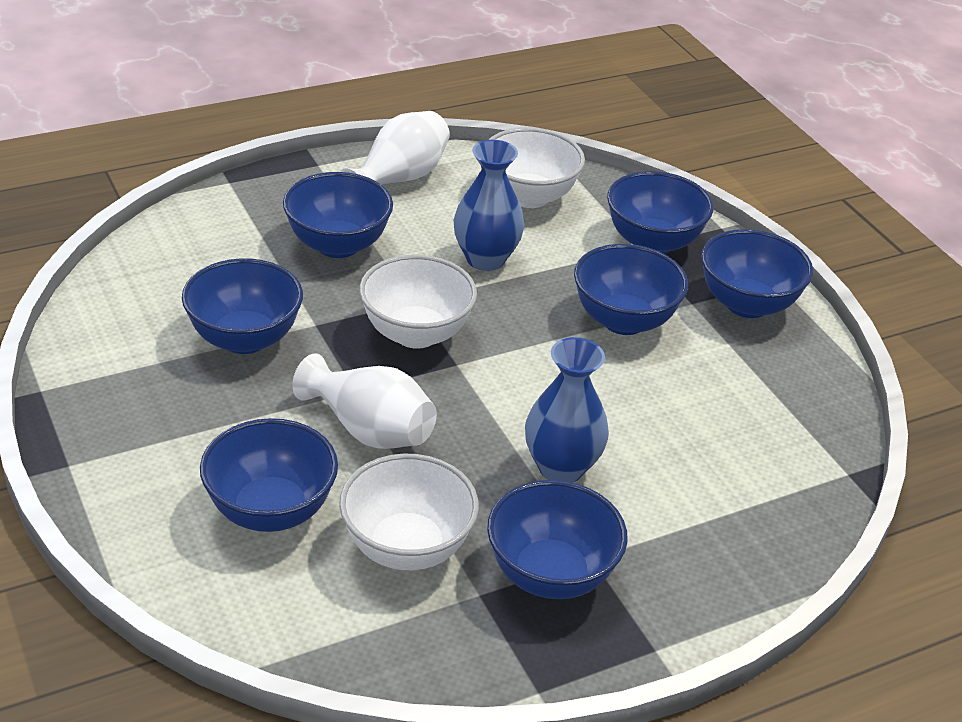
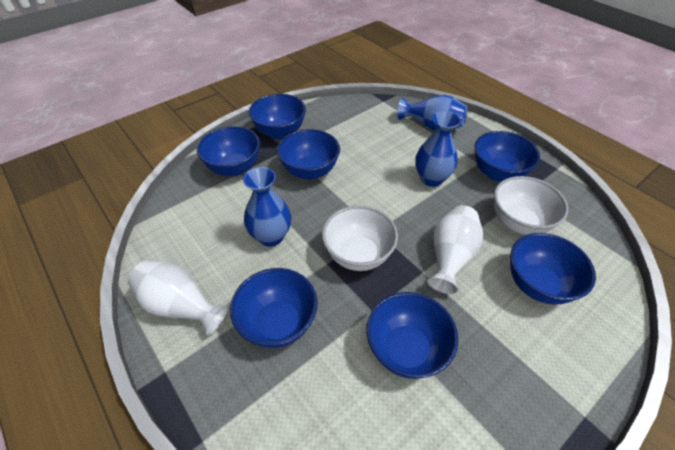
camera: 100 degrees left, 10 degrees up
white bowl [488,127,585,208] -> none
none -> blue vase [397,95,467,131]

